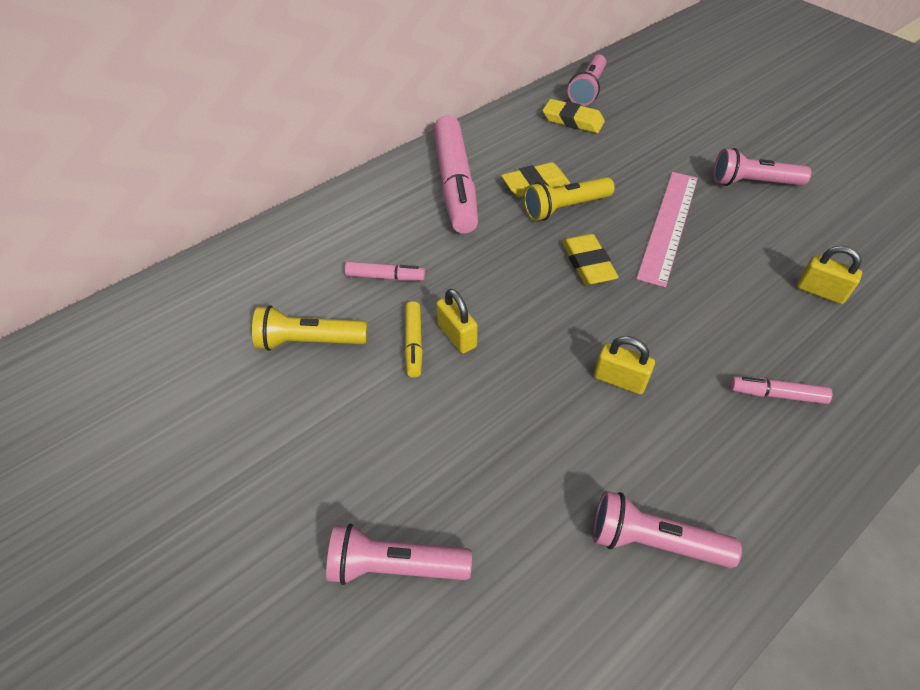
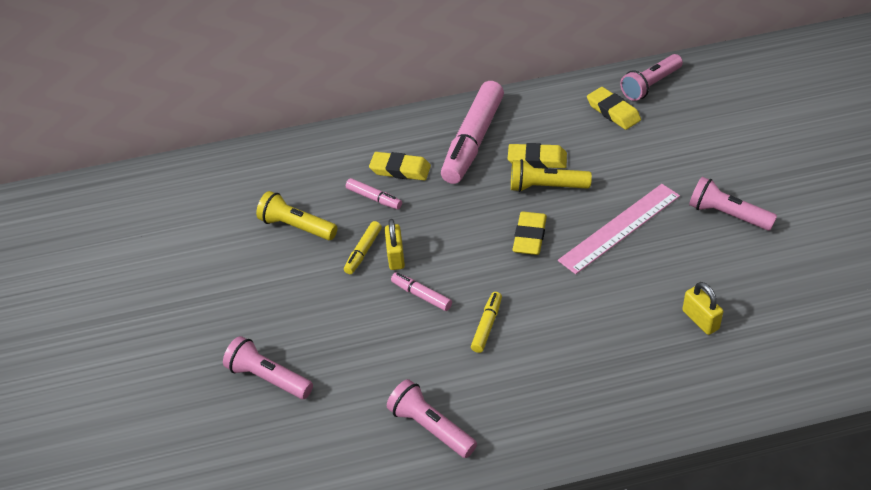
camera: 30 degrees right, 5 degrees down
yellow padlock [594,336,655,394] -> yellow marker [471,292,502,353]
pink marker [730,377,832,404] -> pink marker moved to [391,272,452,311]
none -> yellow eraser [369,152,431,180]

